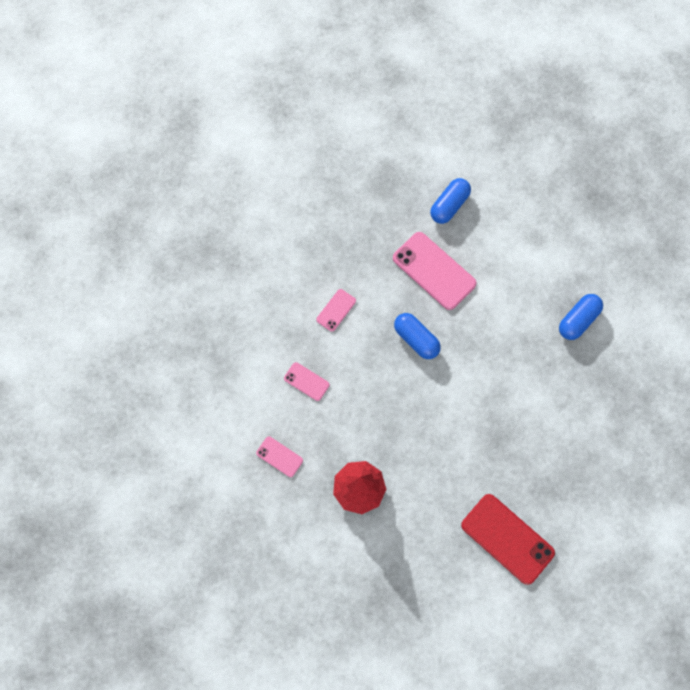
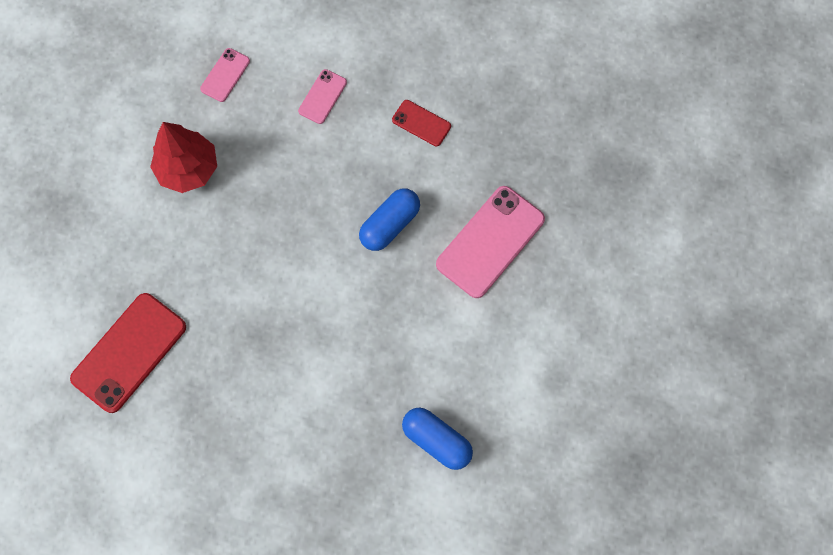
camera: 85 degrees right, 0 degrees up
pink phone [316,289,356,332] -> red phone [392,100,451,146]
blue capsule [430,178,471,224] -> none

